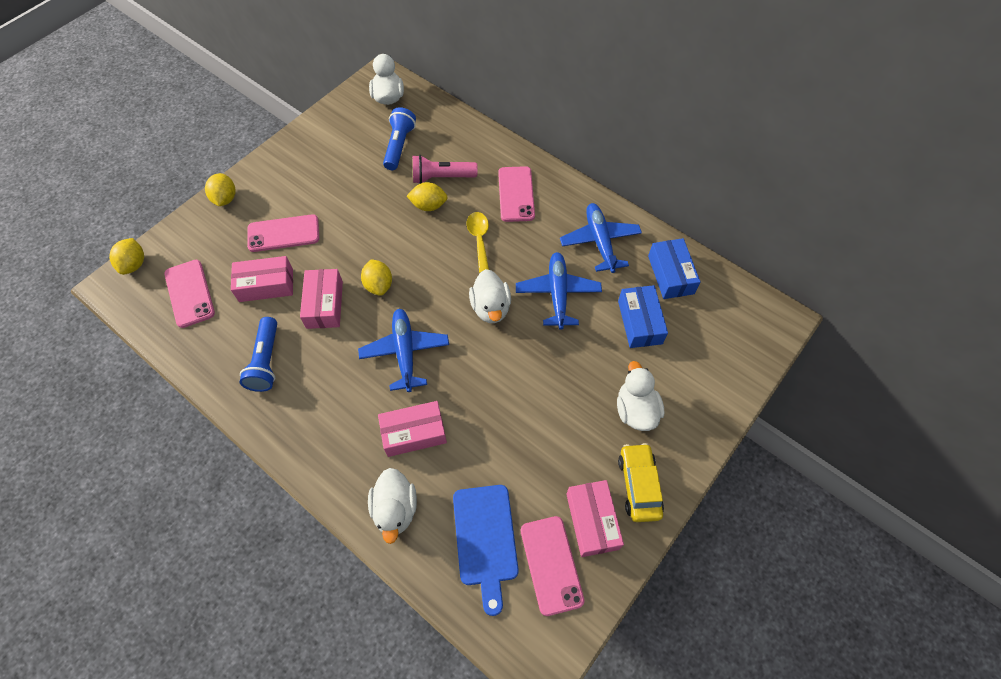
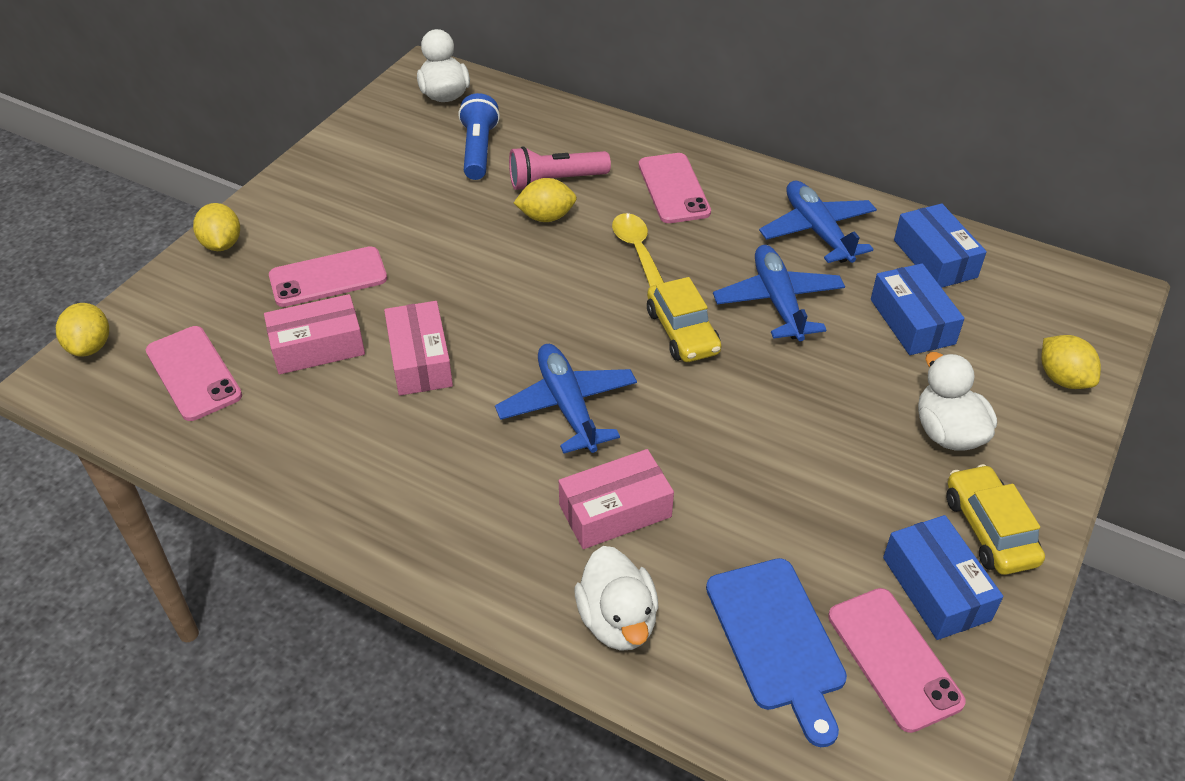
camera: 10 degrees left, 15 degrees down
blue flashlight [240,317,277,392] -> none
yellow lemon [361,259,392,296] -> yellow lemon moved to [1041,335,1101,389]
white duck [469,269,511,323] -> yellow car [647,277,721,362]
pink box [566,480,624,557] -> blue box [883,515,1003,640]

